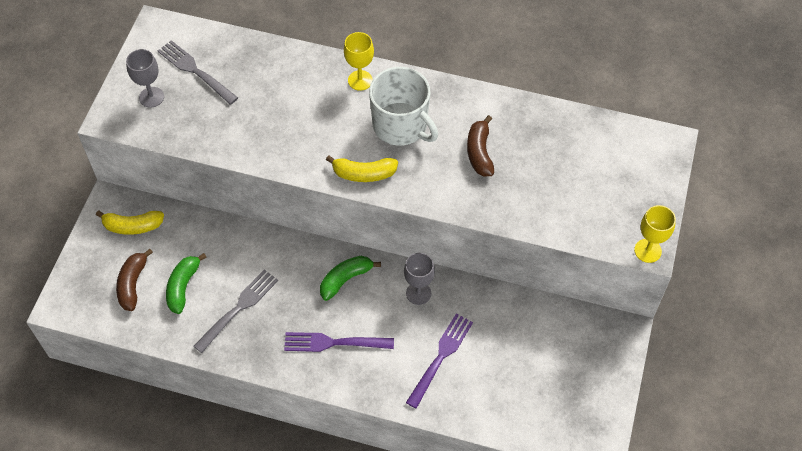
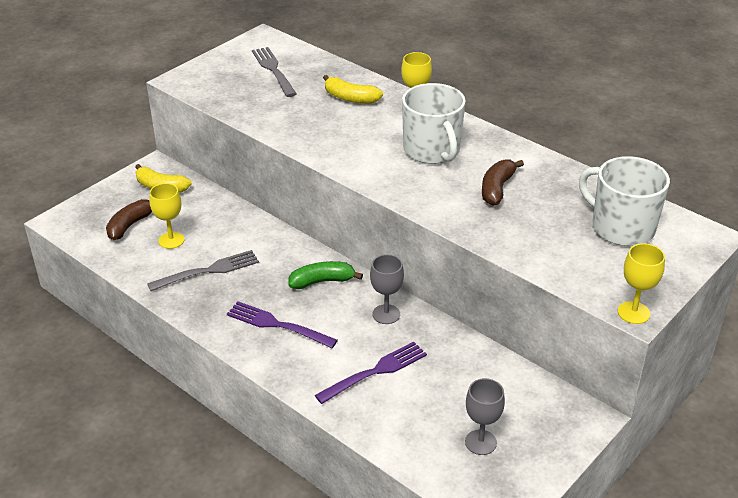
camera: 25 degrees right, 20 degrees down
grey goblet [126,49,164,108] -> grey goblet moved to [465,378,505,455]
green banana [166,253,207,314] -> yellow goblet [149,183,184,249]
yellow banana [326,155,398,182] -> yellow banana moved to [323,75,383,104]
none -> white mug [579,156,670,246]

